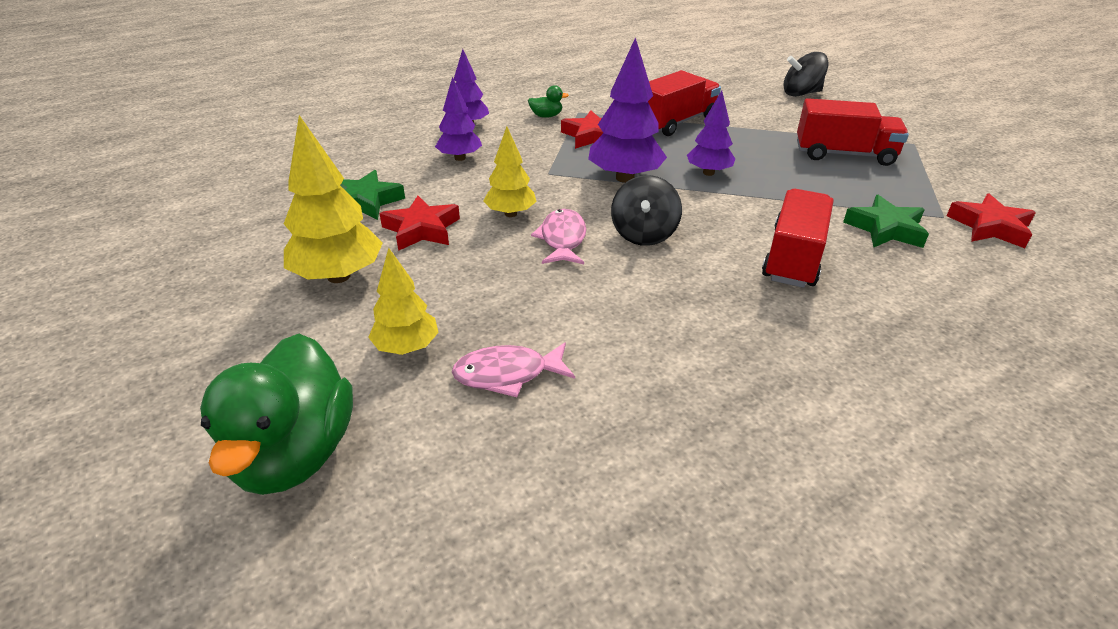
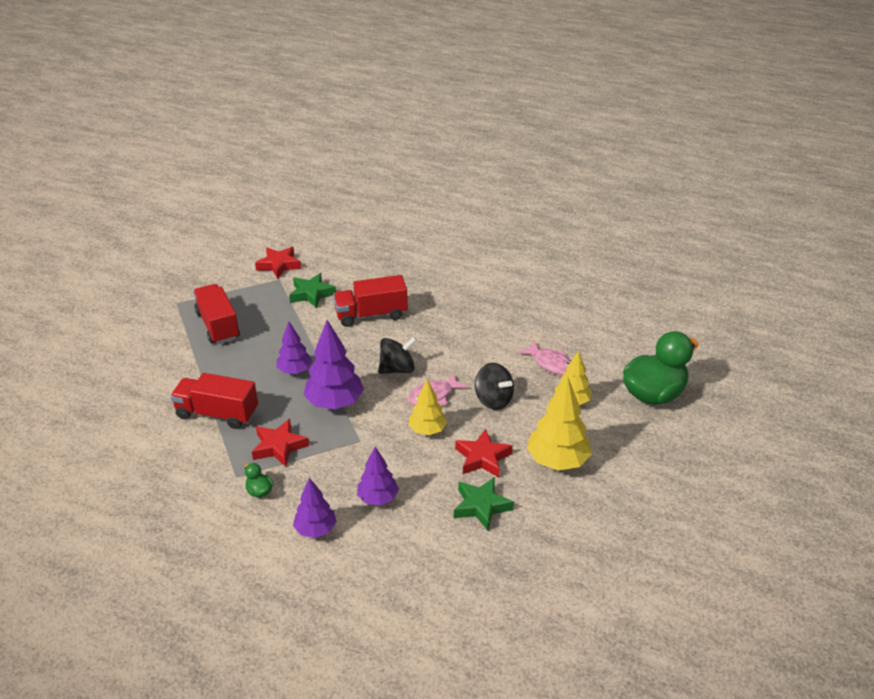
camera: 125 degrees left, 0 degrees up
black spinning top [783,52,829,97] -> black spinning top moved to [475,363,514,410]

